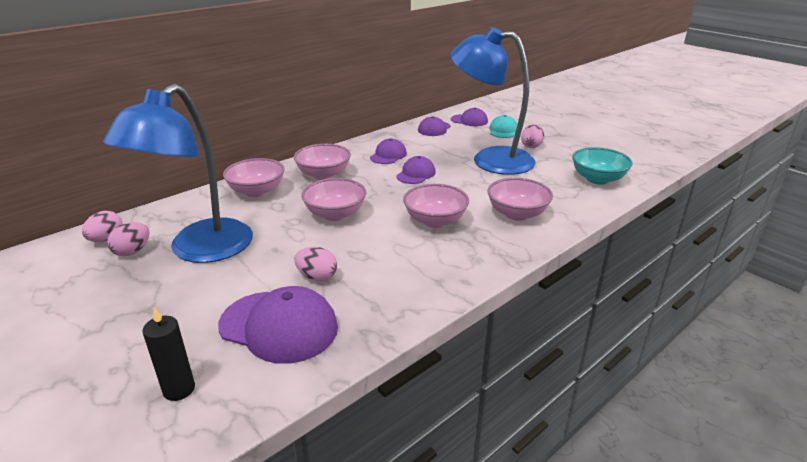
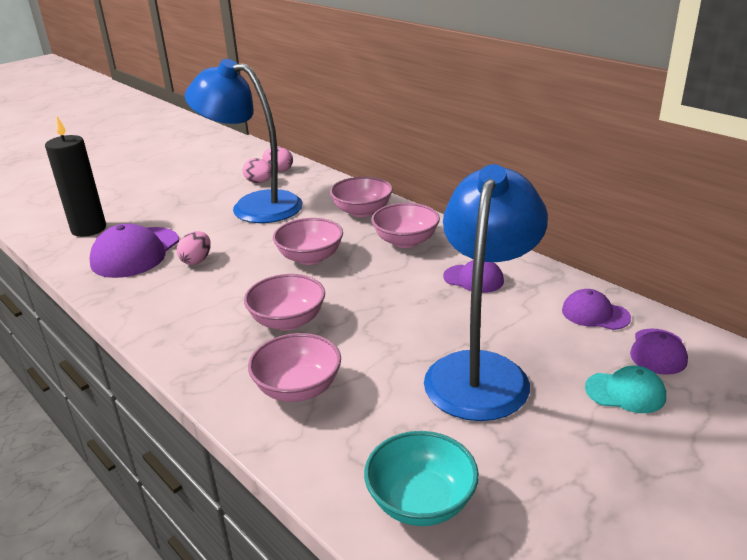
camera: 90 degrees right, 0 degrees up
black candle [142,307,195,401] -> black candle [45,115,106,237], size x1.71
purple cap [396,156,436,184] -> none
pink egg [521,124,544,148] -> none

